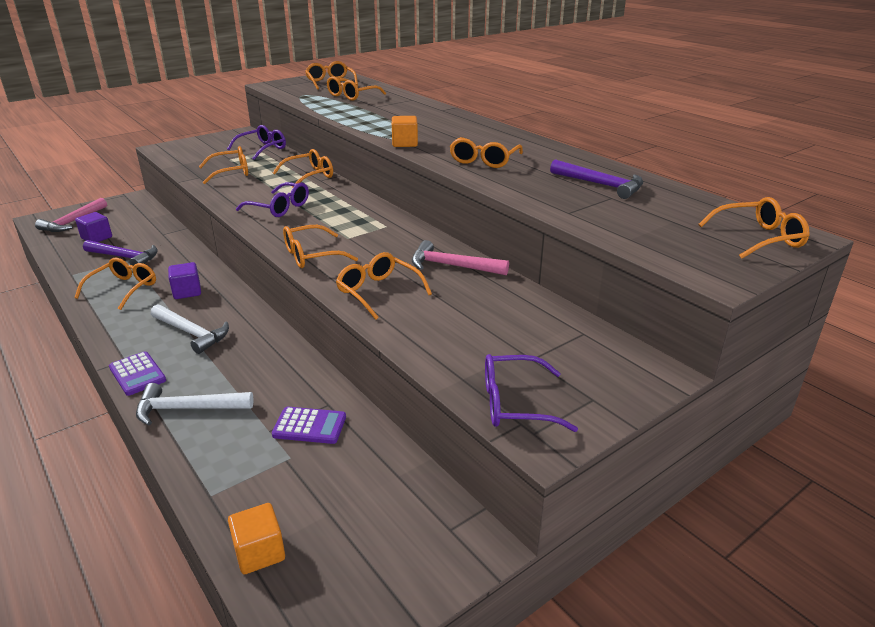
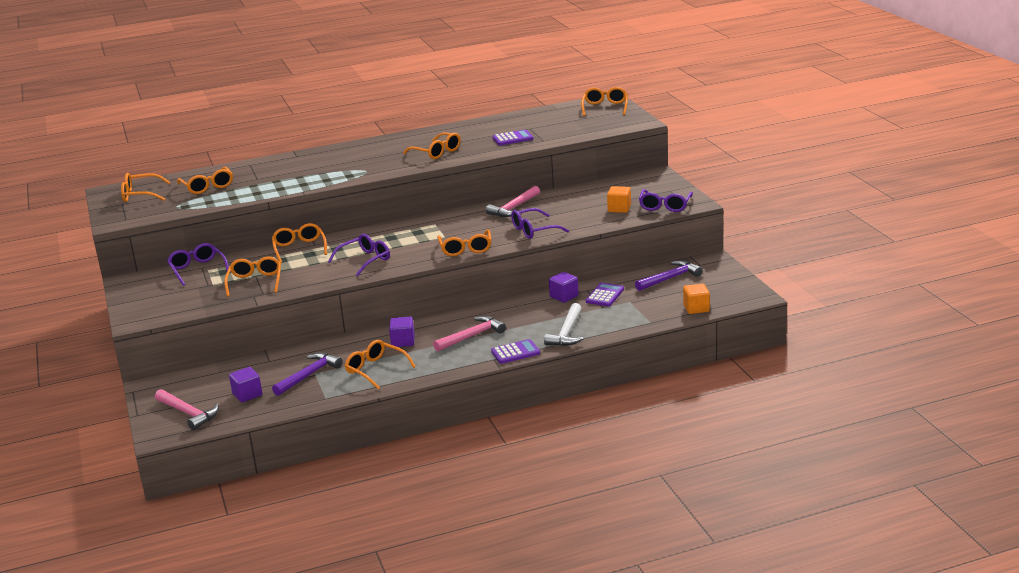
camera: 70 degrees left, 5 degrees down
white hammer [151,304,229,354] -> pink hammer [433,316,506,352]
orange glasses [336,252,432,320] -> purple glasses [511,208,569,239]
orange cube [392,116,418,147] -> orange cube moved to [607,186,631,213]
purple hammer [550,159,643,199] -> purple hammer moved to [635,260,702,291]
none -> purple calculator [492,130,533,145]
none -> purple cube [549,272,579,303]

